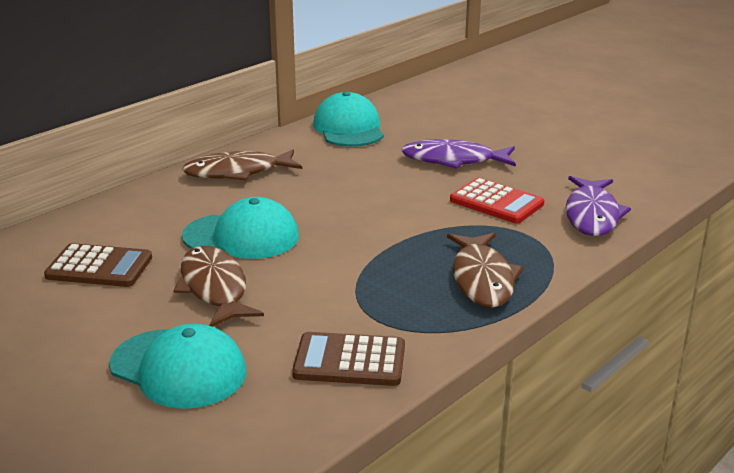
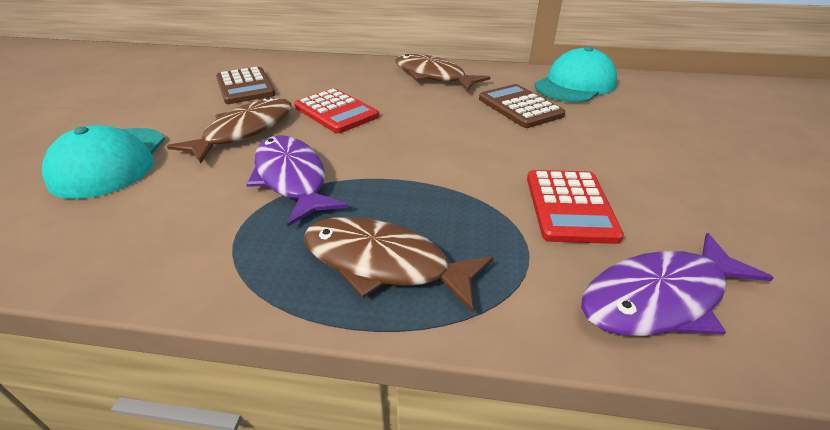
camera: 55 degrees right, 10 degrees up
turquoise cap [182,197,299,259] -> red calculator [294,88,379,133]
brown calculator [292,332,405,386] -> brown calculator moved to [479,84,566,128]
purple fish [401,139,516,169] -> purple fish moved to [246,135,348,226]
brown fish [447,233,523,308] -> brown fish turned 60 degrees clockwise [303,217,494,313]

